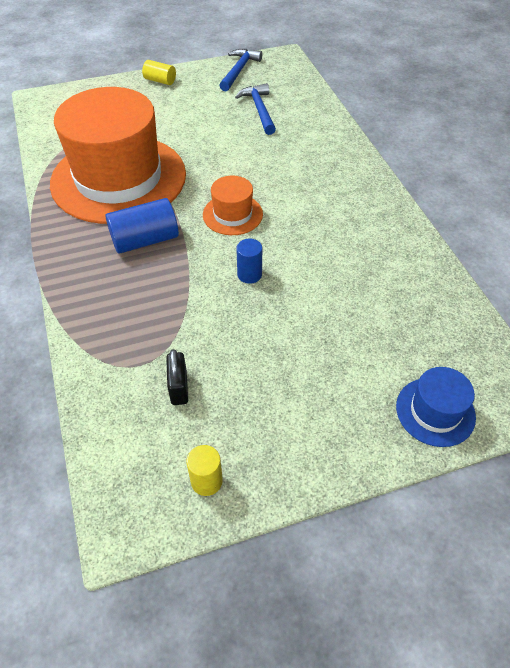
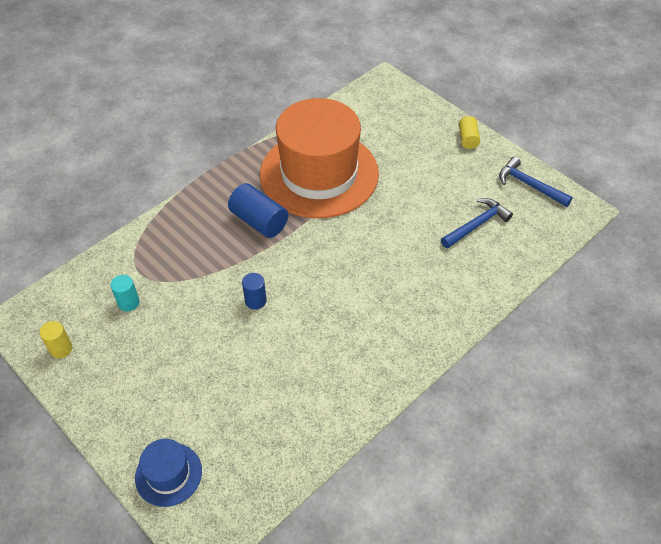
camera: 65 degrees right, 0 degrees up
black padlock [166,349,188,405] -> turquoise cylinder [110,275,140,311]
orange hat [203,176,263,235] -> none
blue hammer [219,49,262,91] -> blue hammer turned 135 degrees counterclockwise [499,157,573,207]

